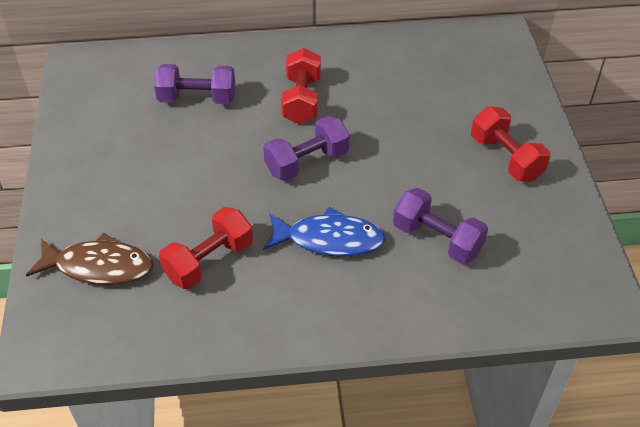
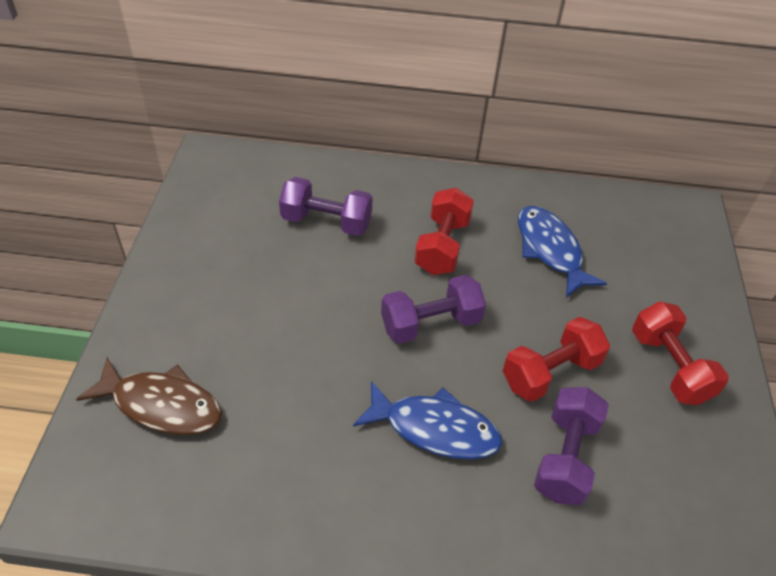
camera: 10 degrees right, 0 degrees up
red dumbbell [159,207,253,289] -> red dumbbell moved to [503,317,610,402]
purple dumbbell [393,188,488,264] -> purple dumbbell turned 60 degrees clockwise [534,387,609,505]
none -> blue fish [518,206,607,298]

